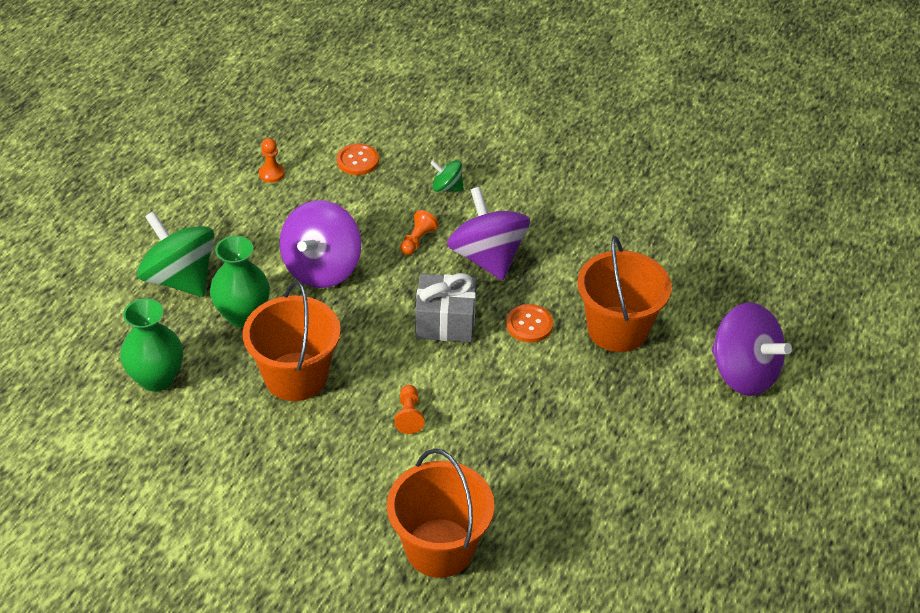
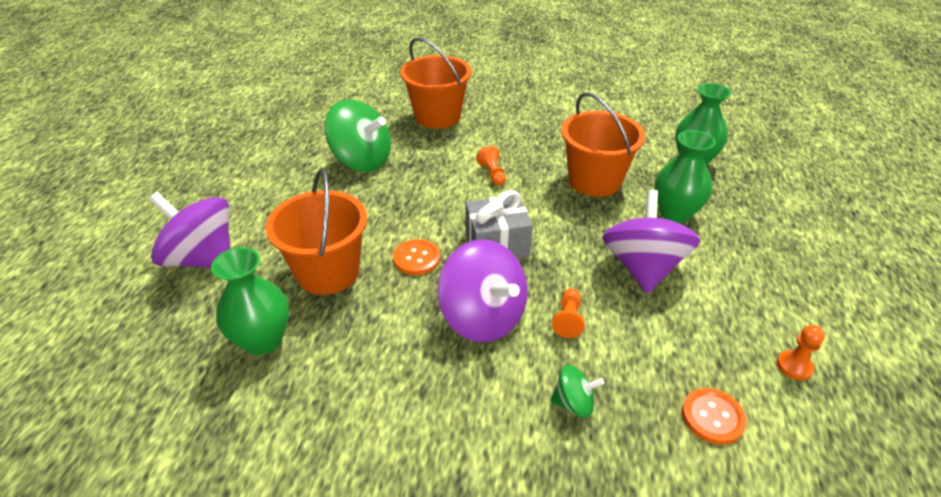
camera: 165 degrees right, 5 degrees down
green spinning top [137,211,214,297] -> green spinning top moved to [325,99,391,172]
none -> green vase [211,247,290,355]

